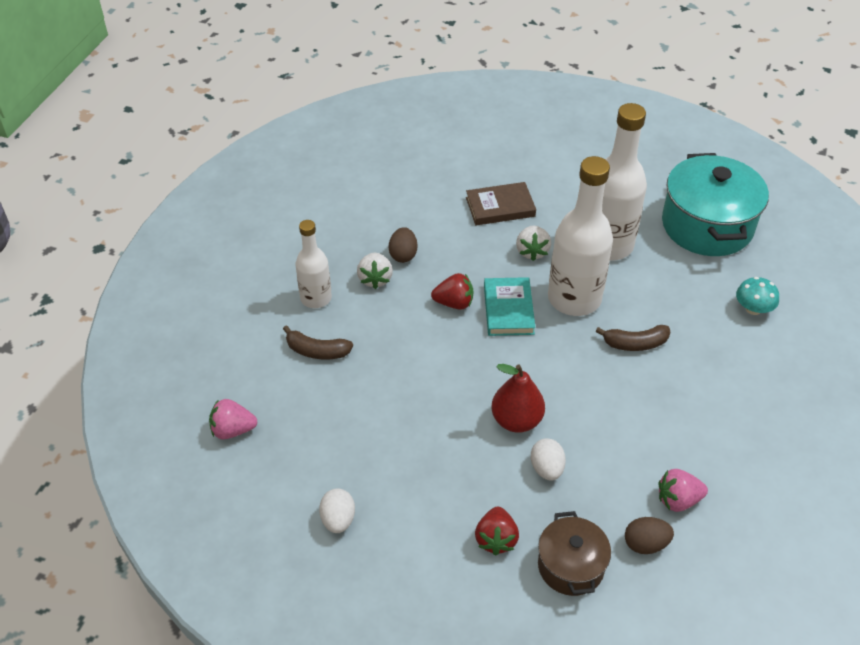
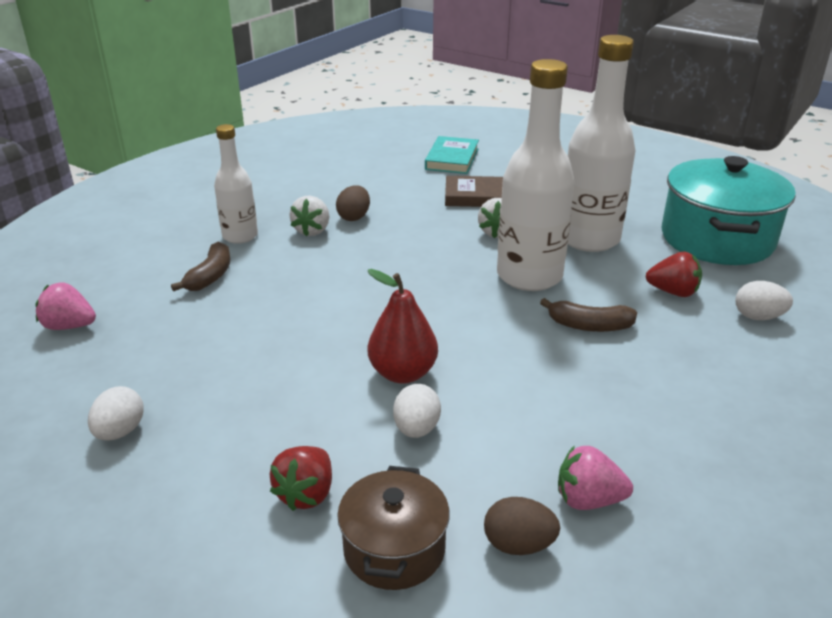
camera: 15 degrees right, 15 degrees down
brown banana [283,325,353,360] -> brown banana turned 105 degrees counterclockwise [171,242,230,291]
red strawberry [431,273,473,310] -> red strawberry moved to [646,251,702,297]
turquoise book [484,277,536,336] -> turquoise book moved to [425,136,479,174]
turquoise mushroom [736,277,779,315] -> white egg [736,281,793,320]

